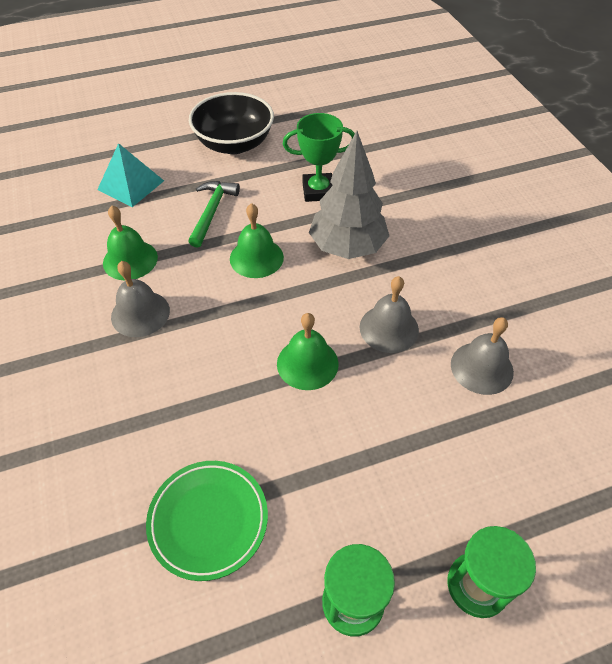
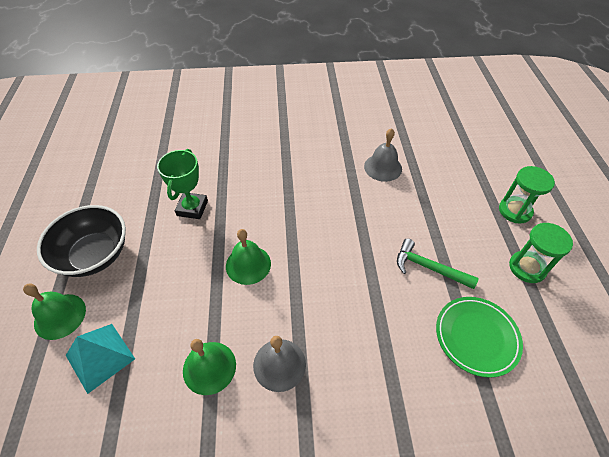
camera: 75 degrees left, 0 degrees up
green hammer [188,181,240,248] -> green hammer moved to [397,238,479,289]
green bell [277,313,339,390] -> green bell moved to [23,284,86,340]
grey tree [309,131,389,259] -> none
grey bell [360,276,419,353] -> none

